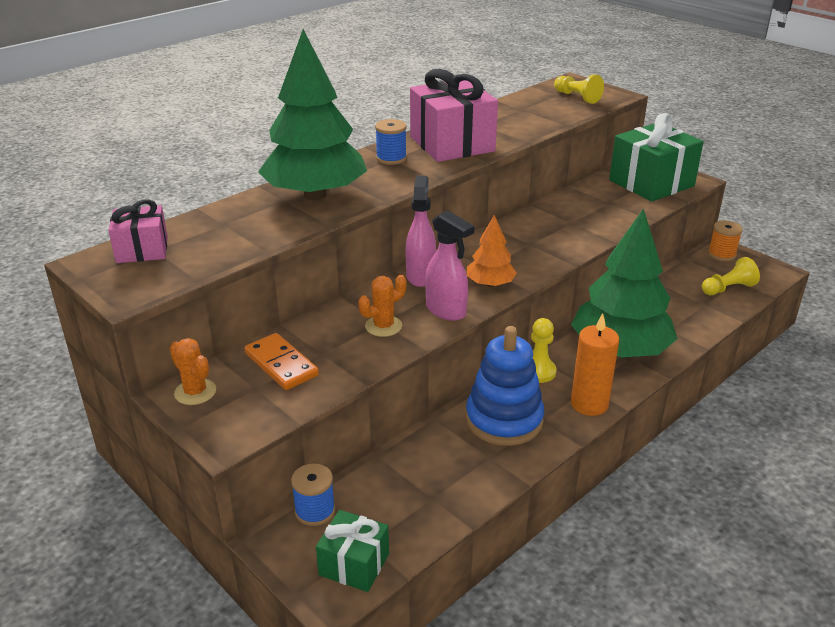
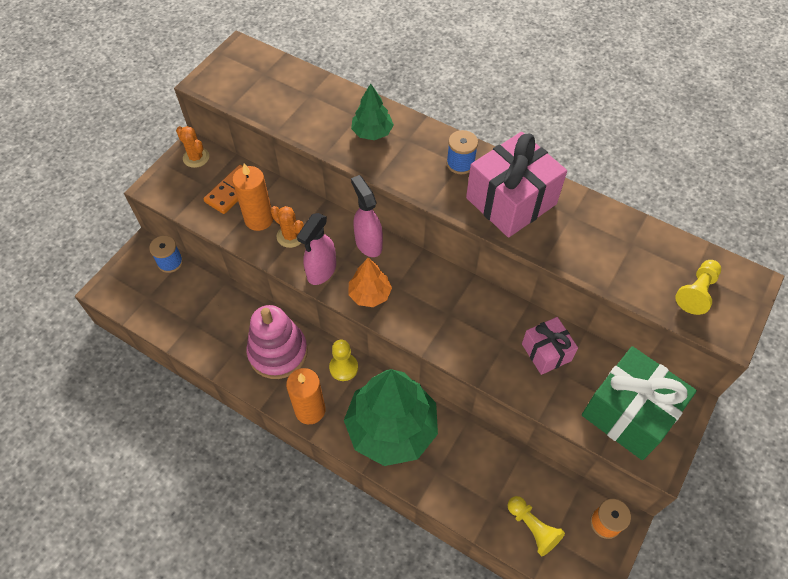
camera: 75 degrees right, 25 degrees up
pink gift [108,199,168,263] -> pink gift moved to [522,317,578,375]
orange cactus [170,338,216,405] -> orange cactus turned 75 degrees counterclockwise [176,126,209,168]
green tree [258,29,367,200] -> green tree [351,83,394,140], size x0.48
green gift [316,510,389,592] -> none
pink spray bottle [406,176,436,287] -> pink spray bottle turned 105 degrees counterclockwise [351,175,383,257]
blue stacking toy [466,326,544,446] -> pink stacking toy [246,305,308,379]
none -> orange candle [232,164,273,231]

